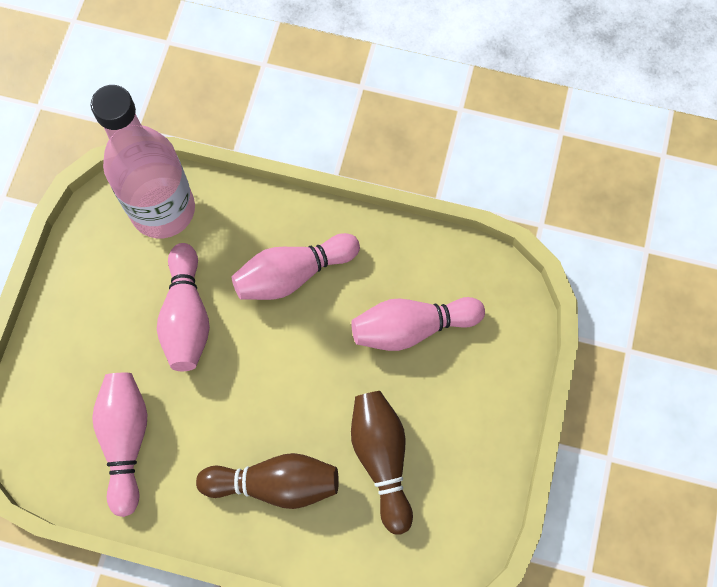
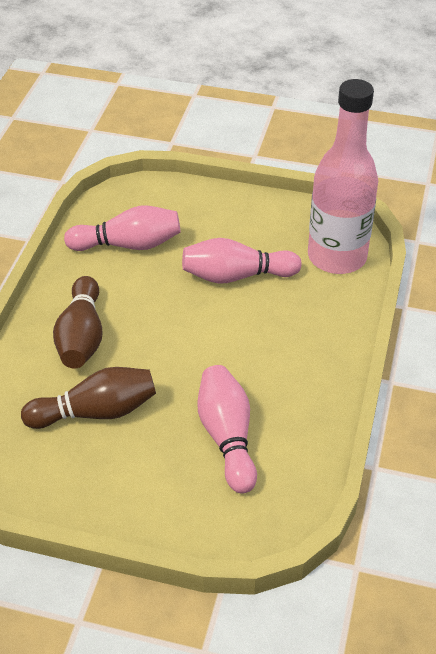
camera: 90 degrees right, 25 degrees down
pink bowling pin [231,233,360,300] -> none

